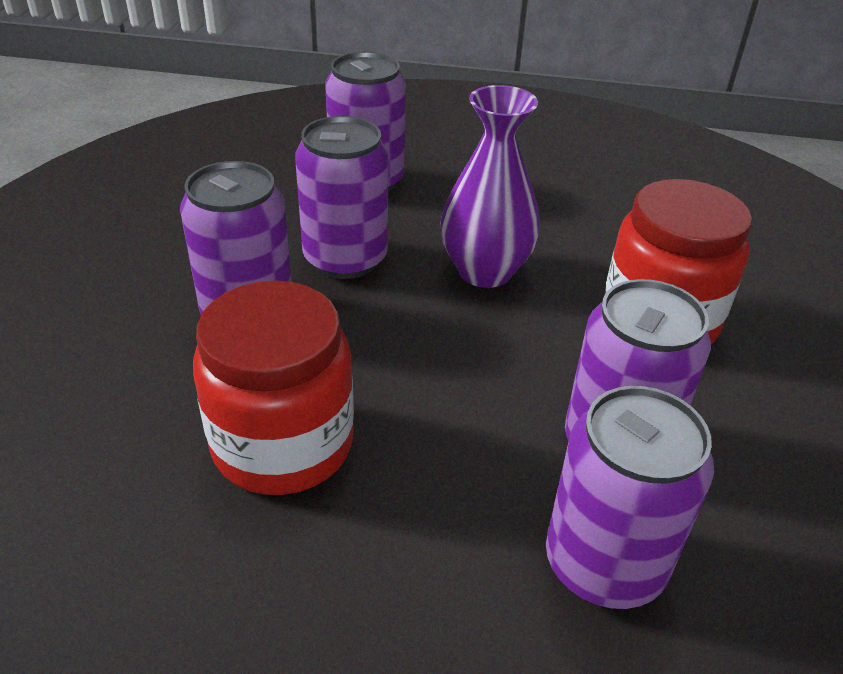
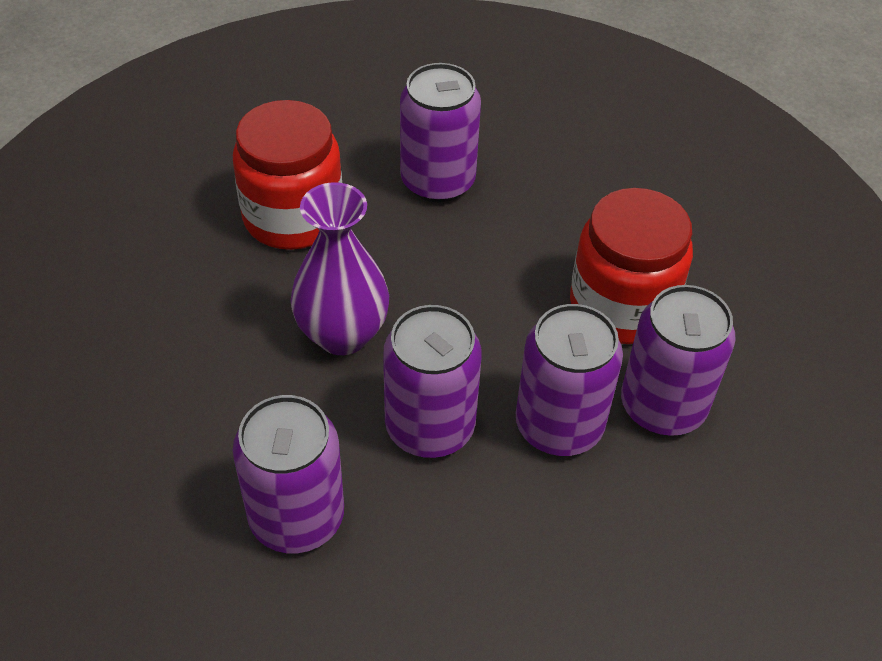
camera: 135 degrees left, 10 degrees up
purple can [546,386,714,609] -> purple can moved to [621,285,736,436]

